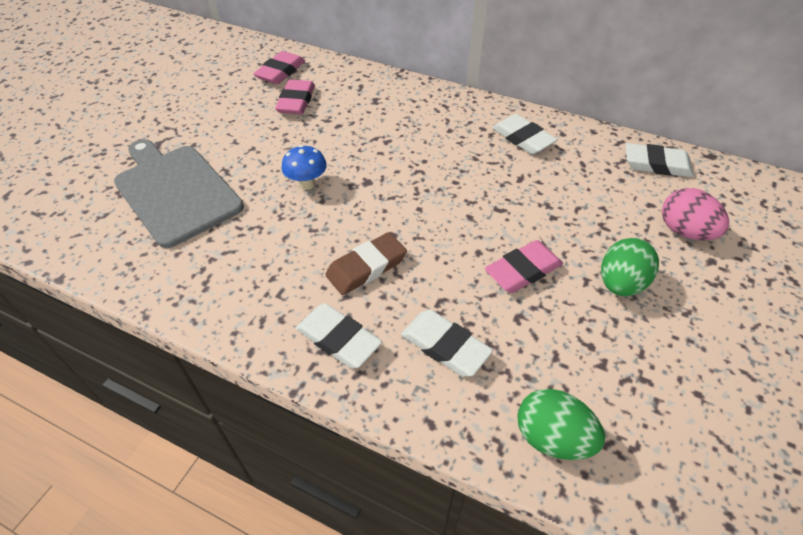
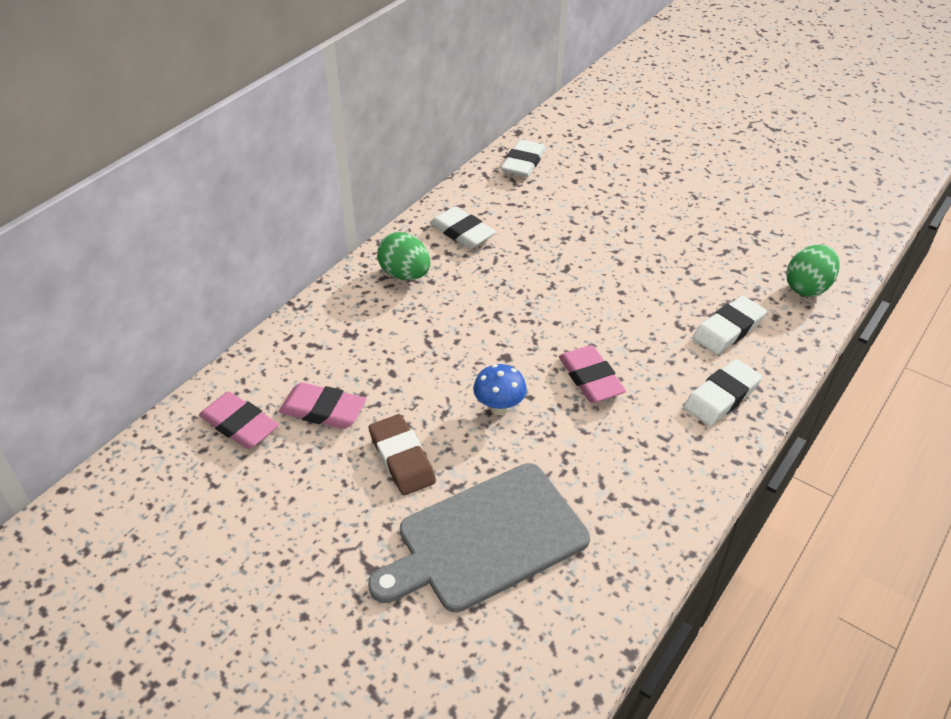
camera: 80 degrees left, 5 degrees down
brown eraser [325,232,407,295] -> brown eraser moved to [369,414,436,496]
pink eraser [485,240,563,293] -> pink eraser moved to [559,345,626,403]
white eraser [492,114,558,154] -> white eraser turned 75 degrees clockwise [430,207,496,249]
green egg [601,238,659,296] -> green egg moved to [377,232,430,280]
pink egg [662,188,729,240] -> none

